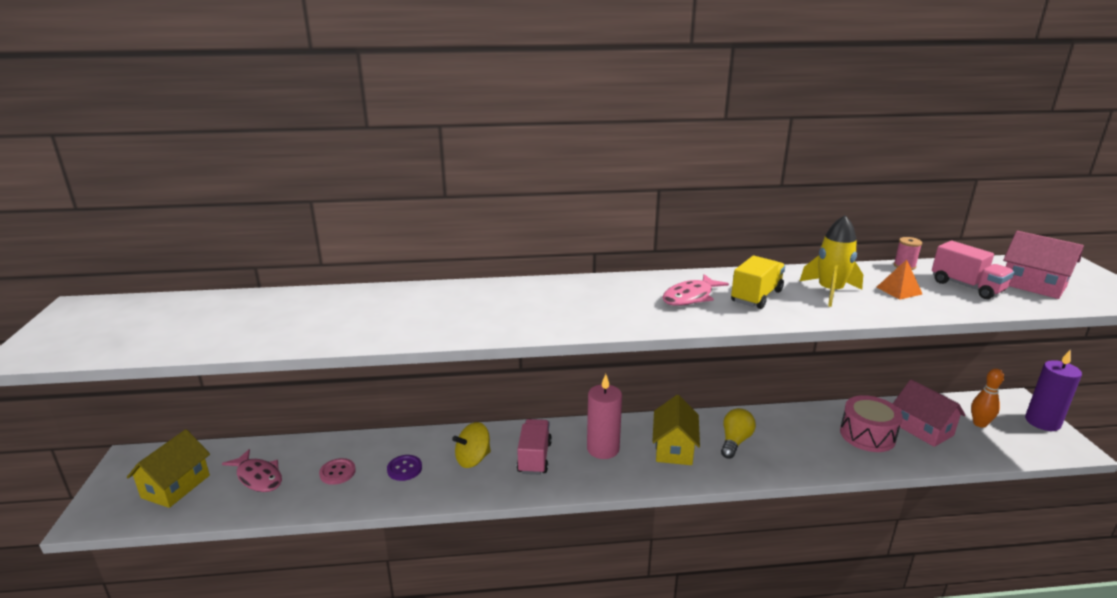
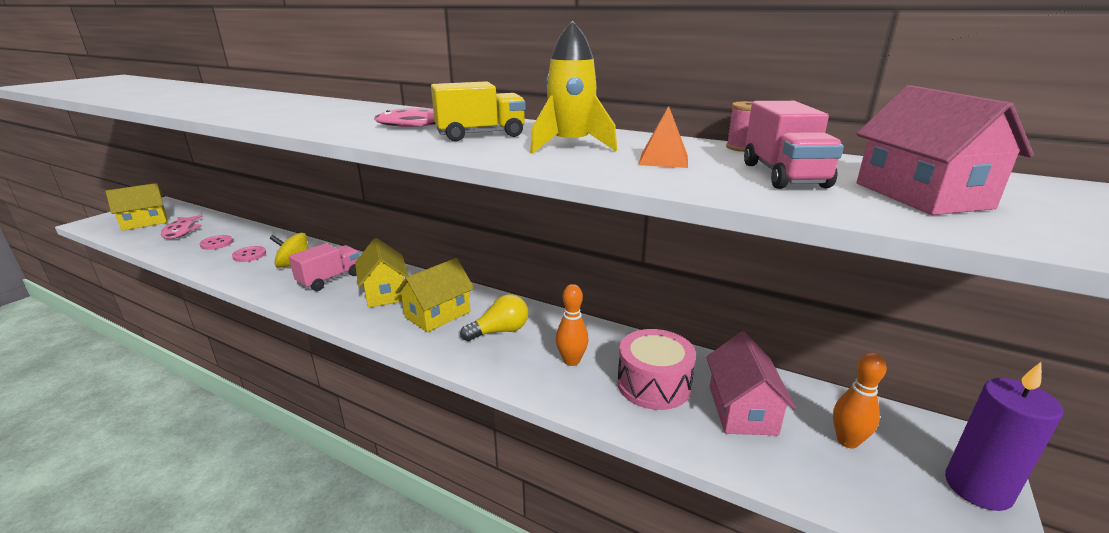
camera: 35 degrees right, 0 degrees up
purple button [387,455,422,481] -> pink button [232,246,266,262]
pink candle [587,374,622,459] -> yellow house [355,238,409,308]
none -> orange bowling pin [556,284,589,366]

